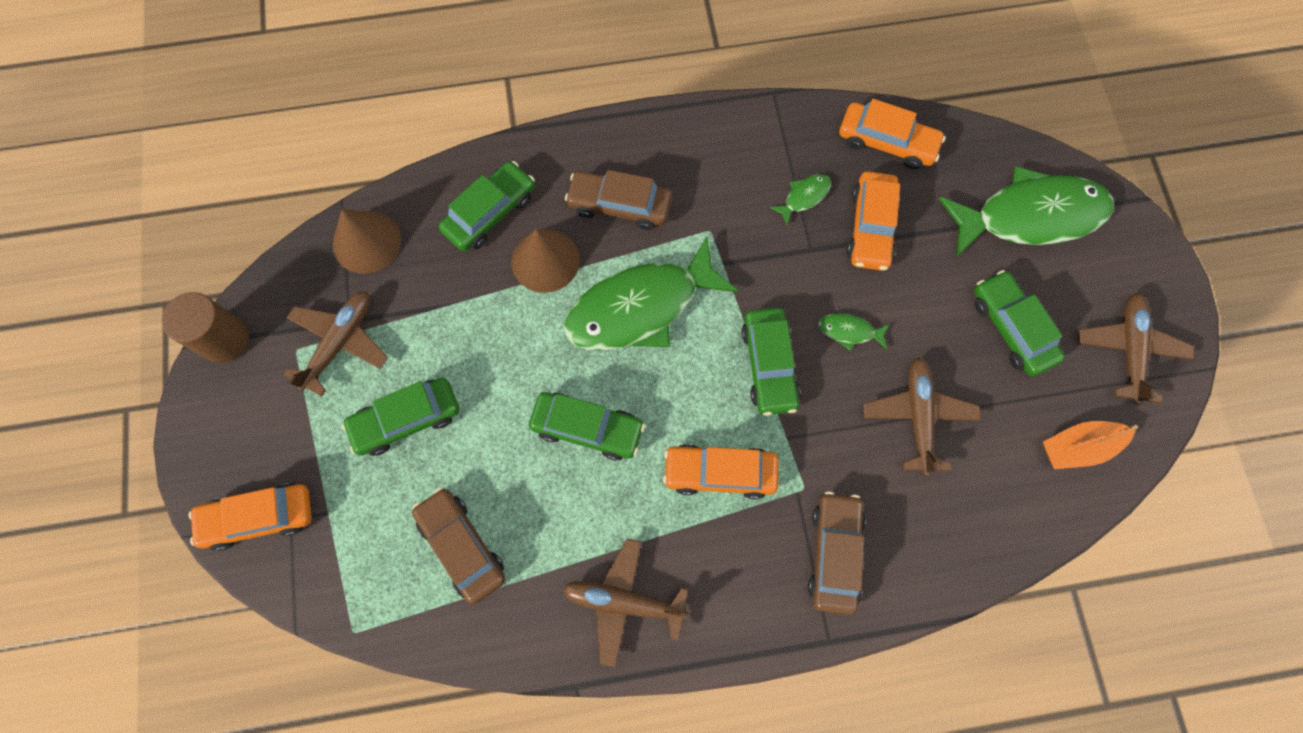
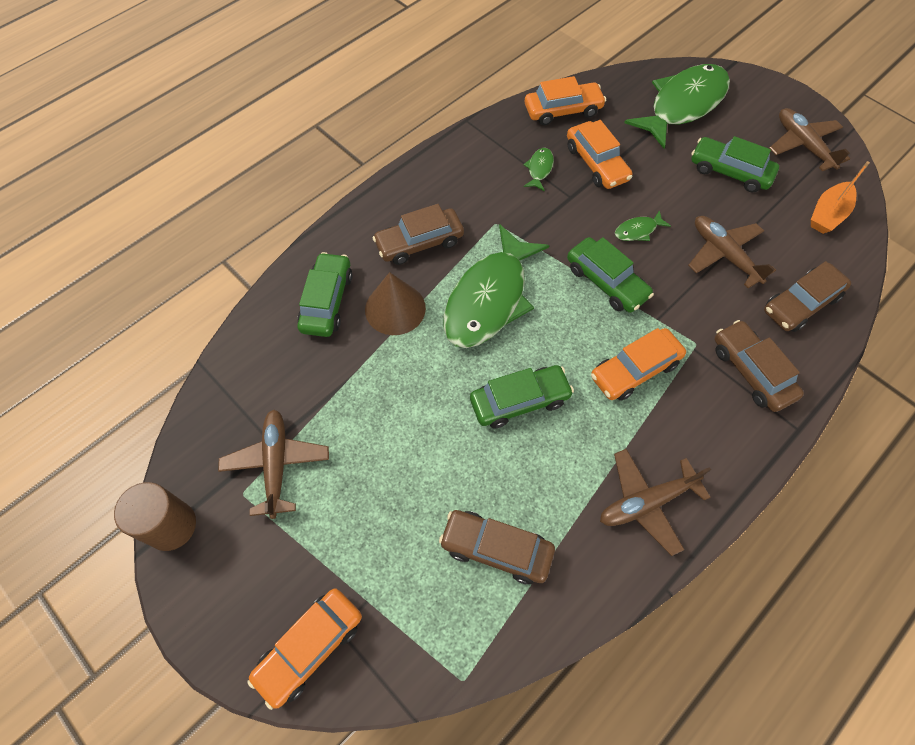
camera: 35 degrees left, 10 degrees down
brown cone [333,209,401,274] -> none
green car [342,378,459,456] -> none
none -> brown car [764,261,851,332]

